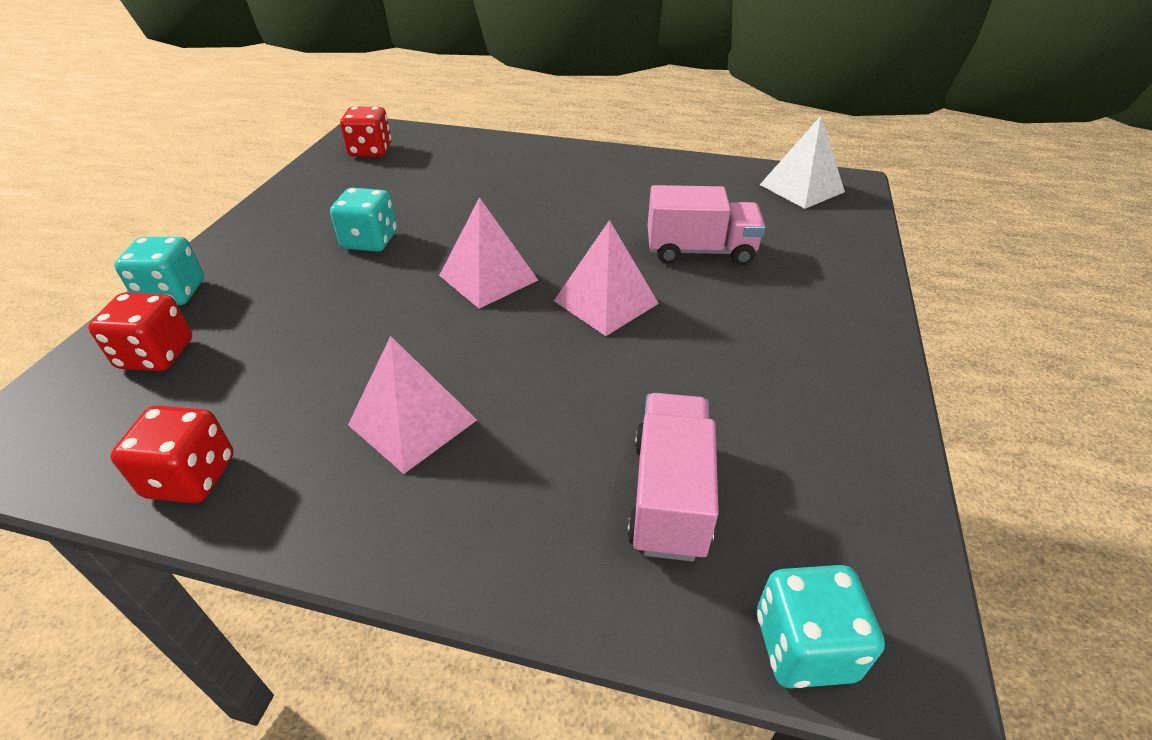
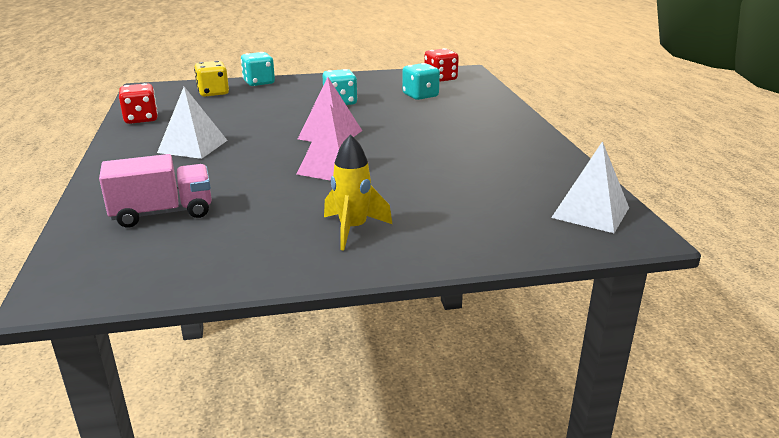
camera: 65 degrees right, 15 degrees down
red dice [88,292,192,371] -> yellow dice [194,61,229,96]
pink pyramid [348,336,477,474] -> white pyramid [157,87,228,159]
pink truck [648,185,766,265] -> none
turquoise dice [757,565,885,688] -> turquoise dice moved to [402,63,440,100]
none -> yellow rocket [324,134,392,251]

